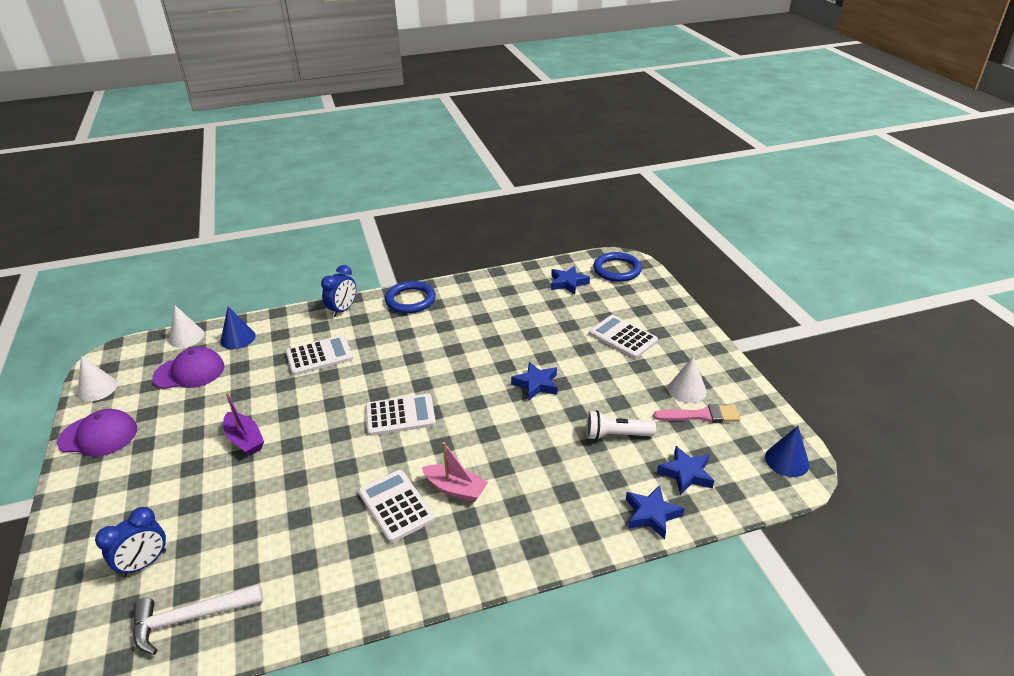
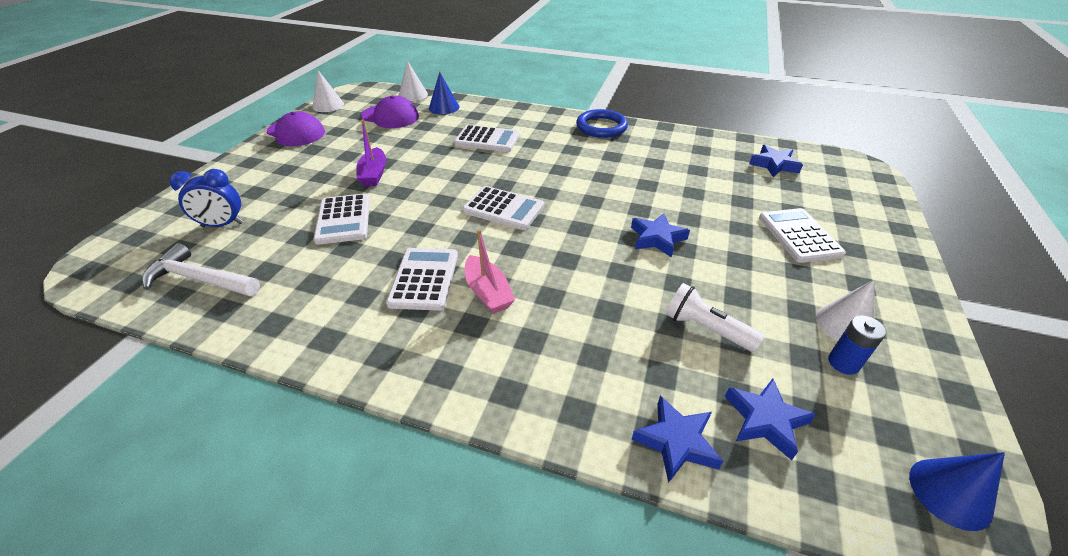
camera: 35 degrees right, 5 degrees up
blue clock [321,265,356,317] -> none
blue ring [593,252,642,282] -> none
pink brush [653,404,740,423] -> blue battery [828,316,886,375]
none -> white calculator [313,193,370,245]

